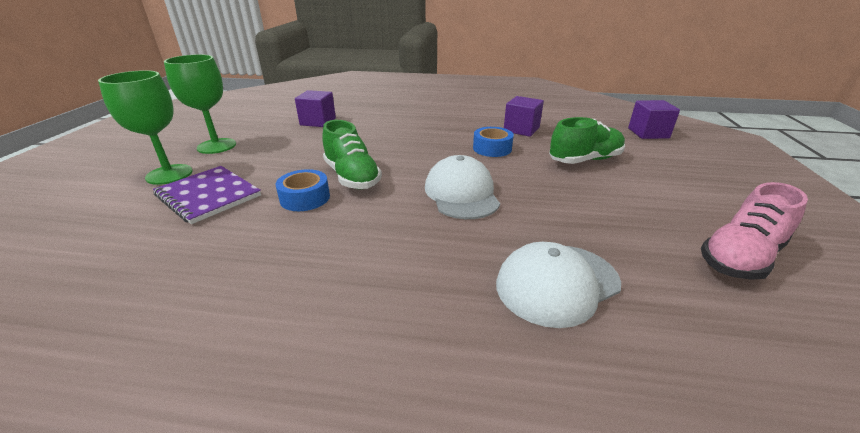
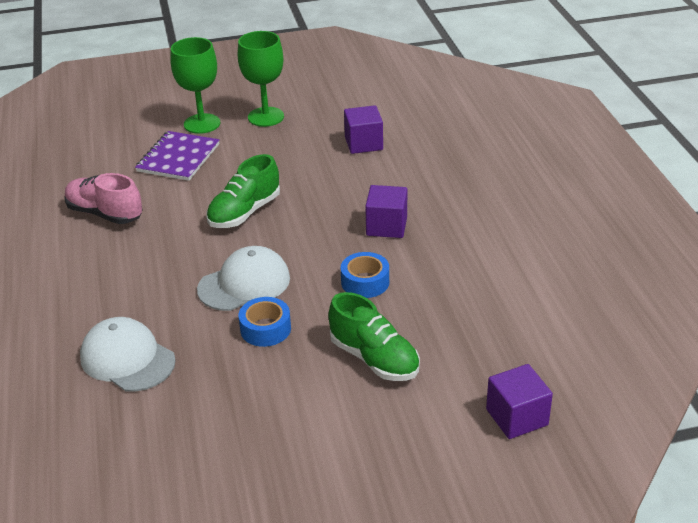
camera: 70 degrees right, 5 degrees up
blue tape [276,169,330,211] -> blue tape moved to [239,297,291,347]
purple cube [504,96,544,137] -> purple cube moved to [365,185,407,238]
pink shoe [701,182,808,280] -> pink shoe moved to [64,173,142,224]

